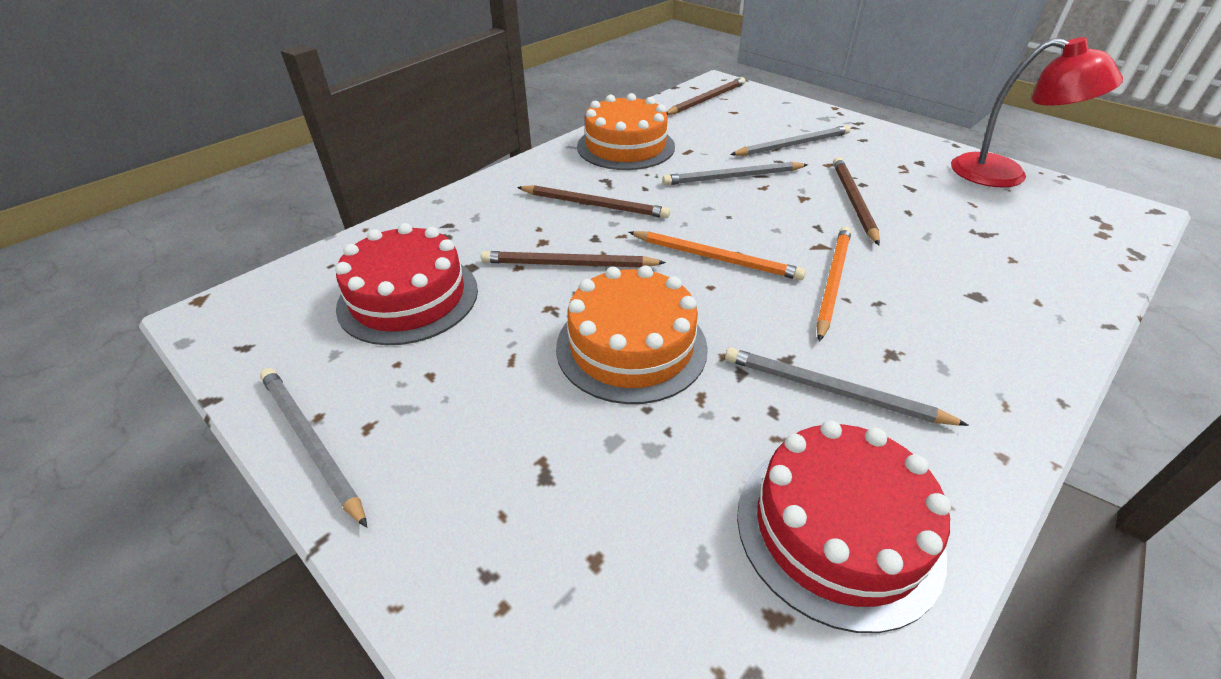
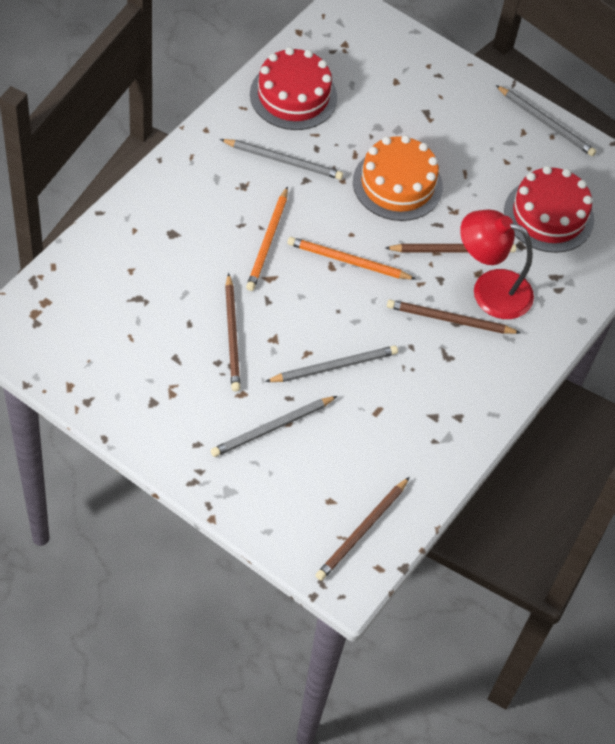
camera: 165 degrees right, 15 degrees up
orange cake [577,93,675,170] -> none
red lamp [951,37,1123,187] -> red lamp moved to [460,210,534,319]

